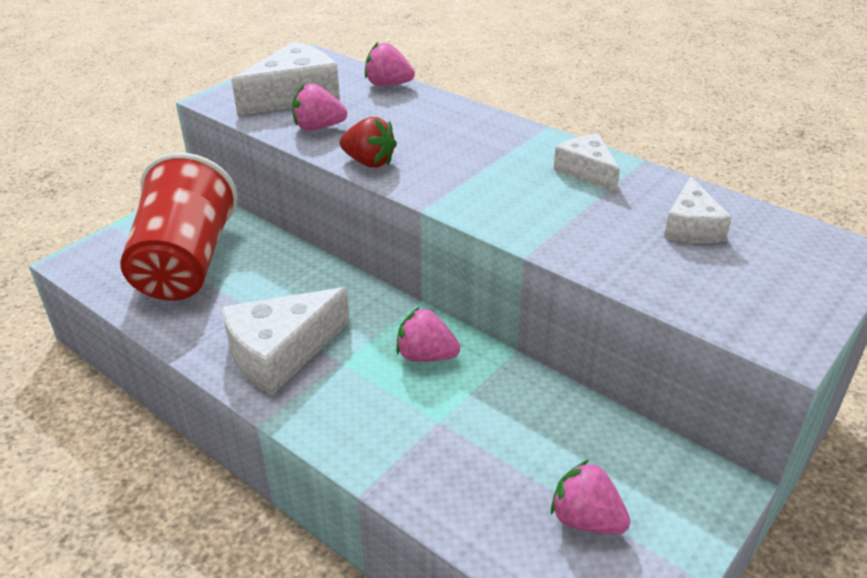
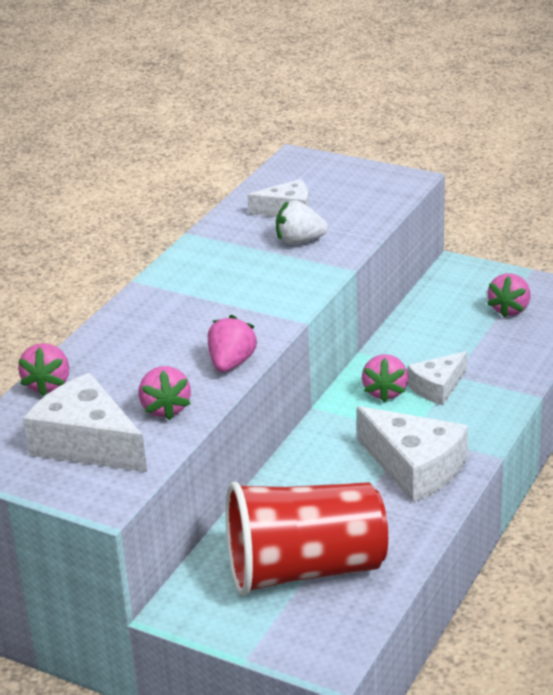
camera: 100 degrees left, 5 degrees down
red strawberry [340,117,397,168] -> pink strawberry [208,315,257,372]
white cheese [553,134,620,193] -> white cheese moved to [407,351,467,405]
none -> white strawberry [276,200,328,245]

